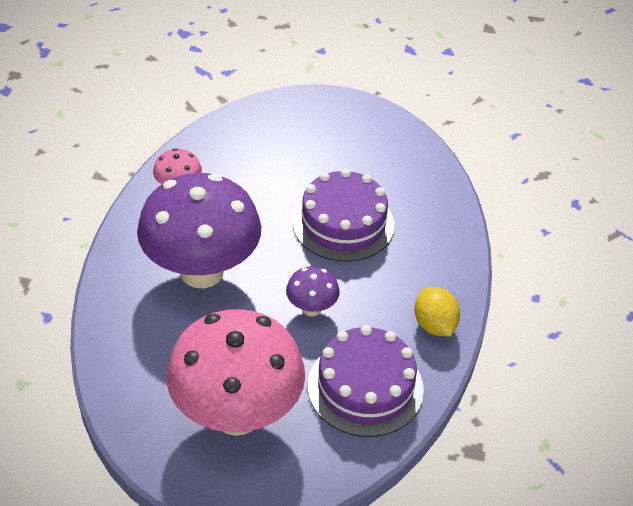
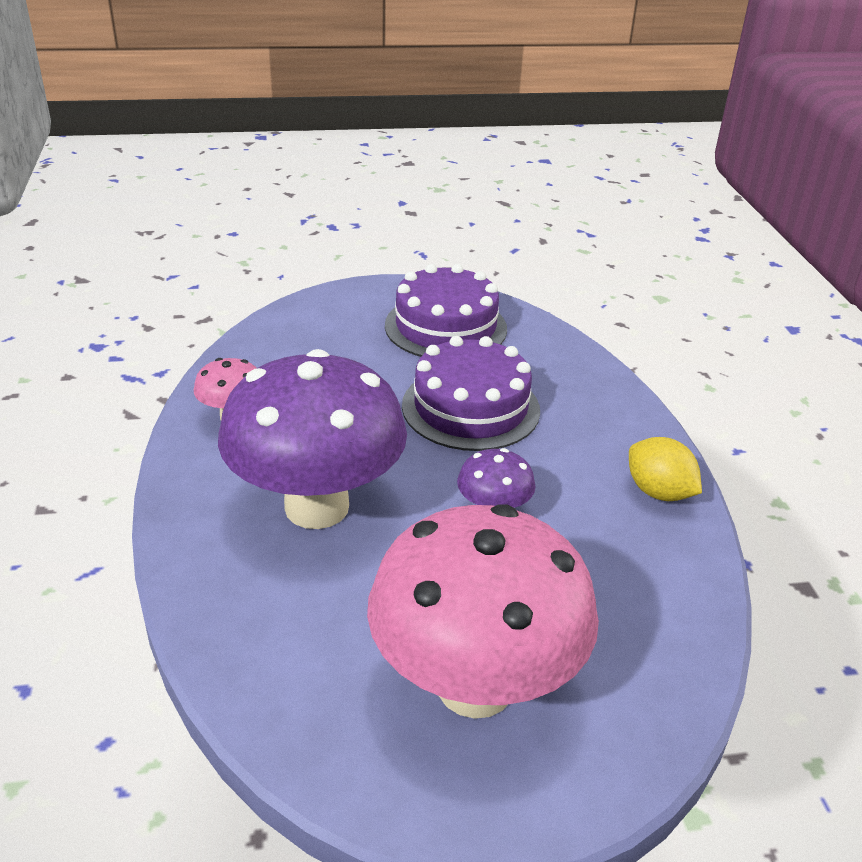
camera: 20 degrees left, 10 degrees down
purple cake [308,325,424,437] -> purple cake moved to [385,264,507,357]

